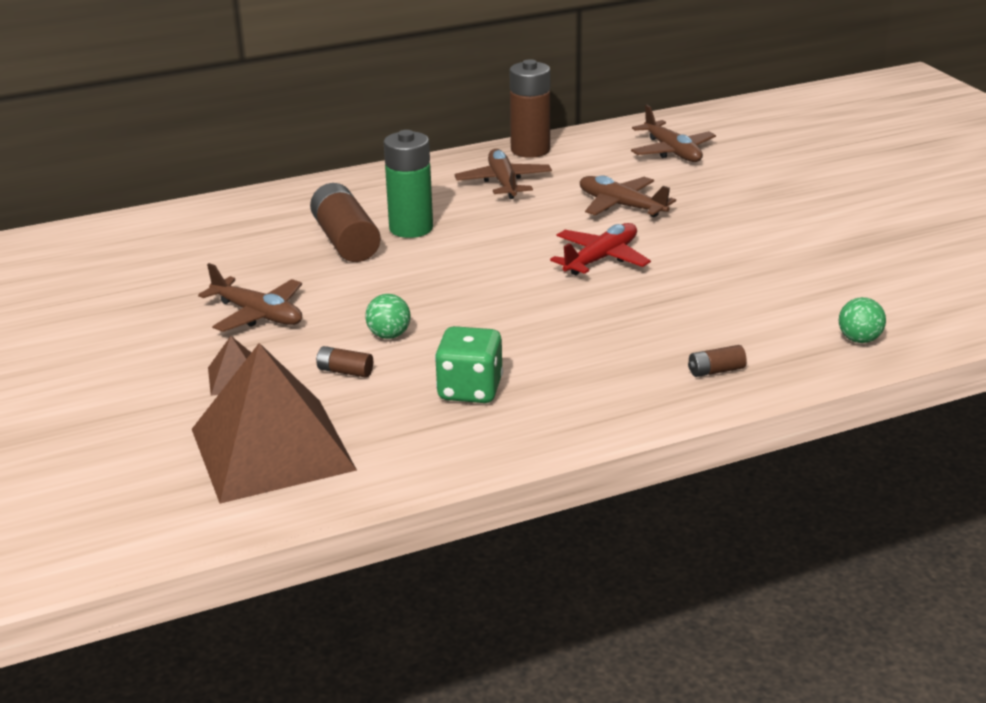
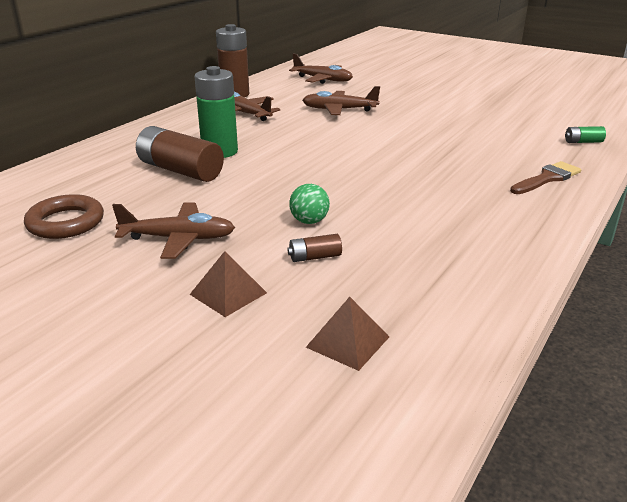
camera: 35 degrees left, 0 degrees up
brown pyramid [192,343,357,504] -> brown pyramid [306,297,389,371], size x0.43
green dice [435,326,503,403] -> none
red plane [550,223,651,275] -> none
brown battery [688,345,747,377] -> brown brush [510,161,581,194]
green ball [839,297,886,343] -> green battery [565,126,606,143]
none -> brown ring [24,194,104,239]

